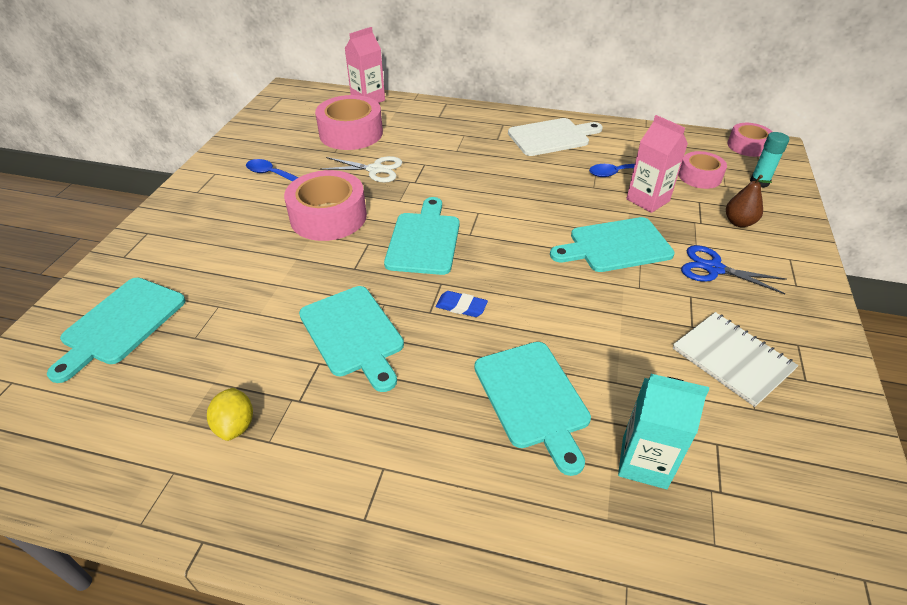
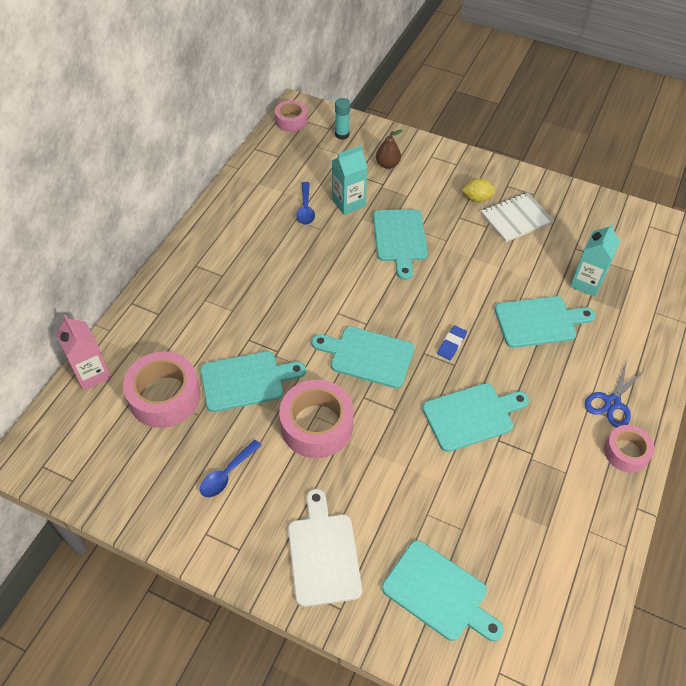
camera: 80 degrees left, 10 degrees up
yellow lemon [207,388,253,441] -> yellow lemon moved to [462,178,496,202]
white scissors [320,156,402,183] -> turquoise cutting board [200,351,306,412]
white cutting board [508,118,603,156] -> white cutting board moved to [288,489,362,607]
pink carton [626,115,688,213] -> turquoise carton [332,145,368,215]
pink tape [679,151,727,189] -> pink tape moved to [604,425,655,473]
blue scissors [681,245,786,294] -> blue scissors moved to [585,360,646,428]

